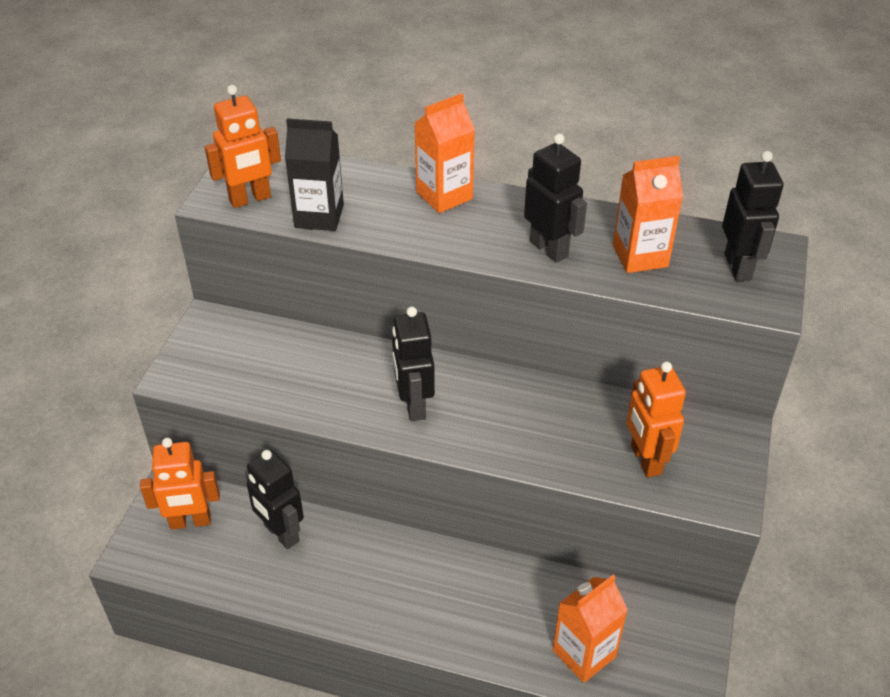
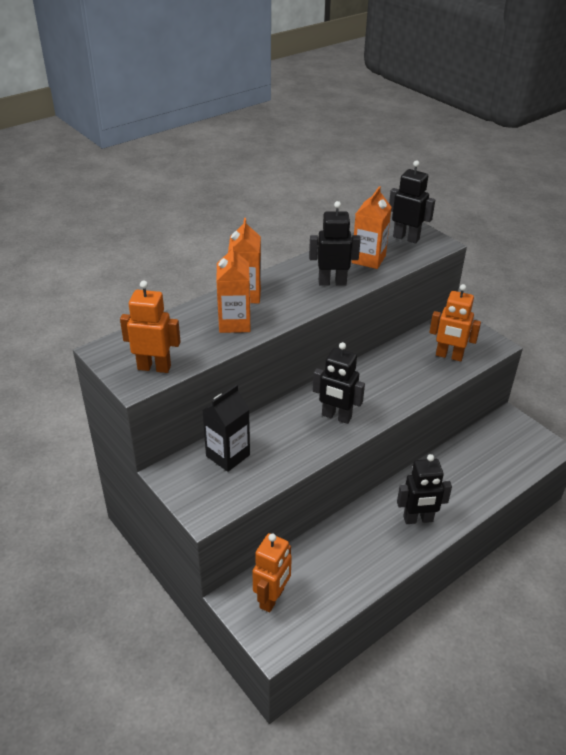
camera: 55 degrees left, 5 degrees down
orange robot [205,85,281,208] -> orange robot turned 90 degrees counterclockwise [120,281,181,373]
black robot [245,450,304,549] -> black robot moved to [397,454,452,524]
black carton [285,118,344,231] -> black carton moved to [202,384,250,472]
orange carton [553,574,628,683] -> orange carton moved to [216,244,250,333]

